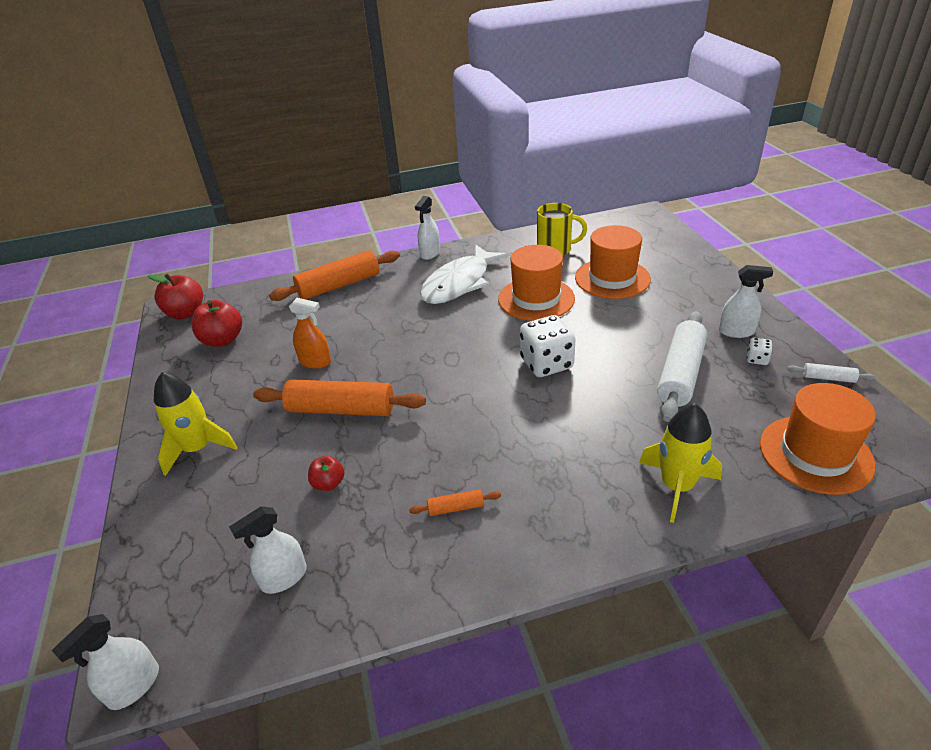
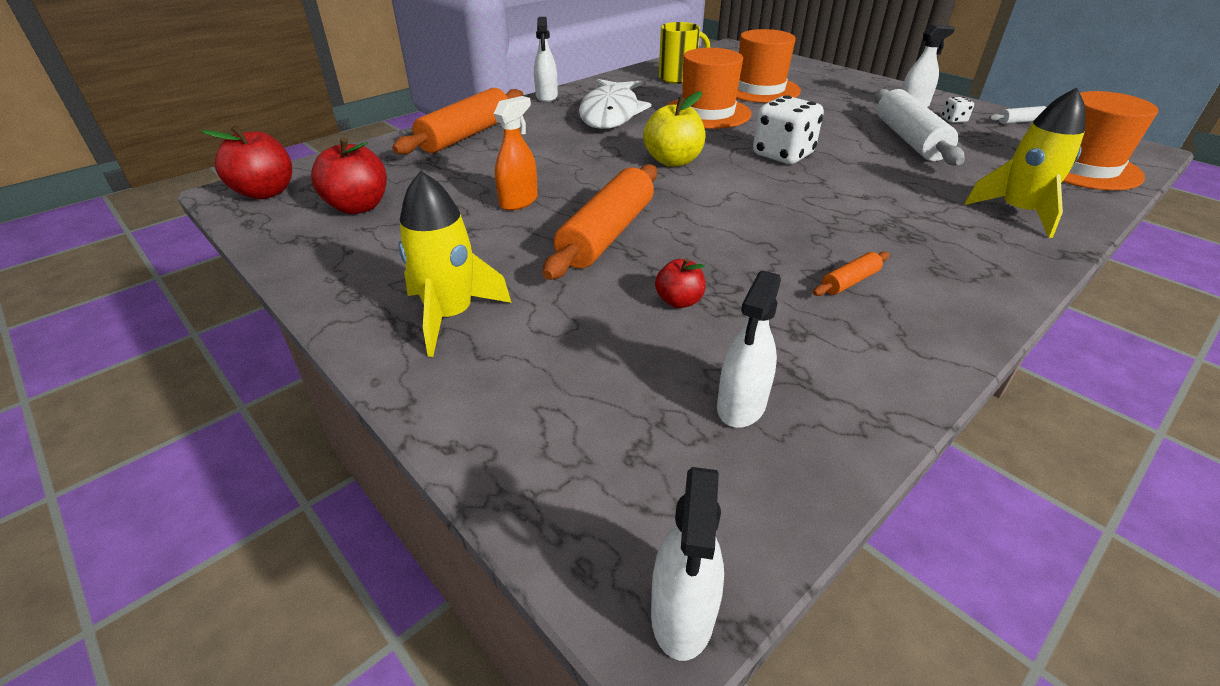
camera: 30 degrees left, 0 degrees up
orange rolling pin [253,379,426,416] -> orange rolling pin turned 45 degrees counterclockwise [542,164,657,280]
orange spray bottle [289,298,331,369] -> orange spray bottle turned 45 degrees counterclockwise [494,96,538,211]
none -> yellow apple [643,91,706,167]

